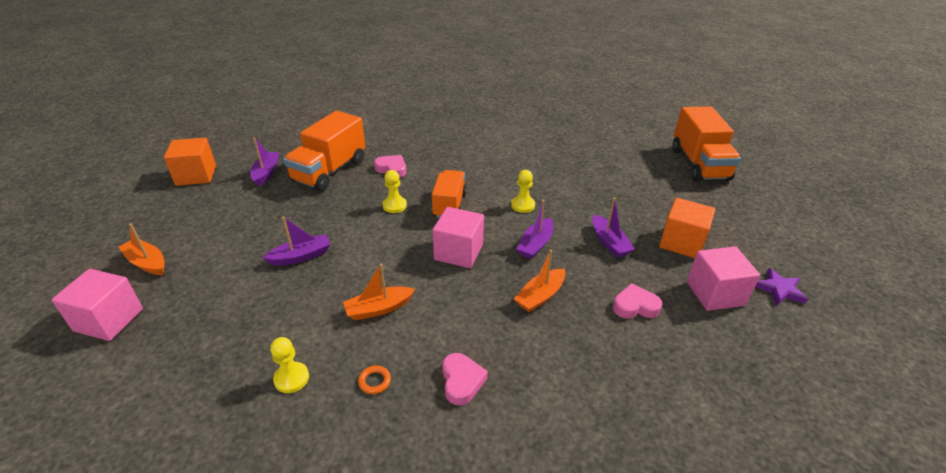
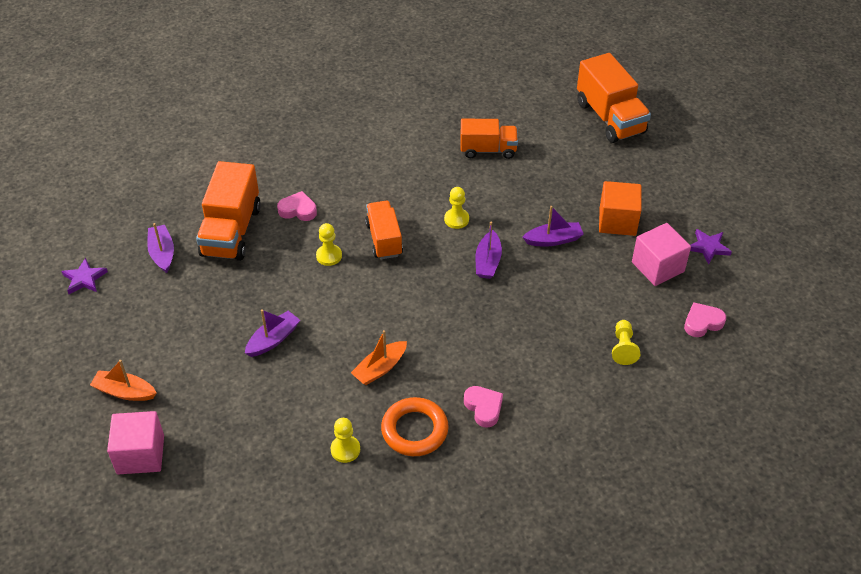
camera: 20 degrees left, 10 degrees up
orange cube [164,138,216,186] -> purple star [61,258,108,294]
orange ring [358,365,391,394] -> orange ring [381,397,449,456], size x2.39
pink cube [433,207,484,268] -> none
orange boat [514,250,565,313] -> none
purple boat [592,198,635,258] -> purple boat turned 60 degrees counterclockwise [522,206,584,247]
pink heart [613,283,662,319] -> pink heart moved to [684,302,726,337]
none -> orange truck [460,119,518,159]
none -> yellow pawn [612,320,640,365]

